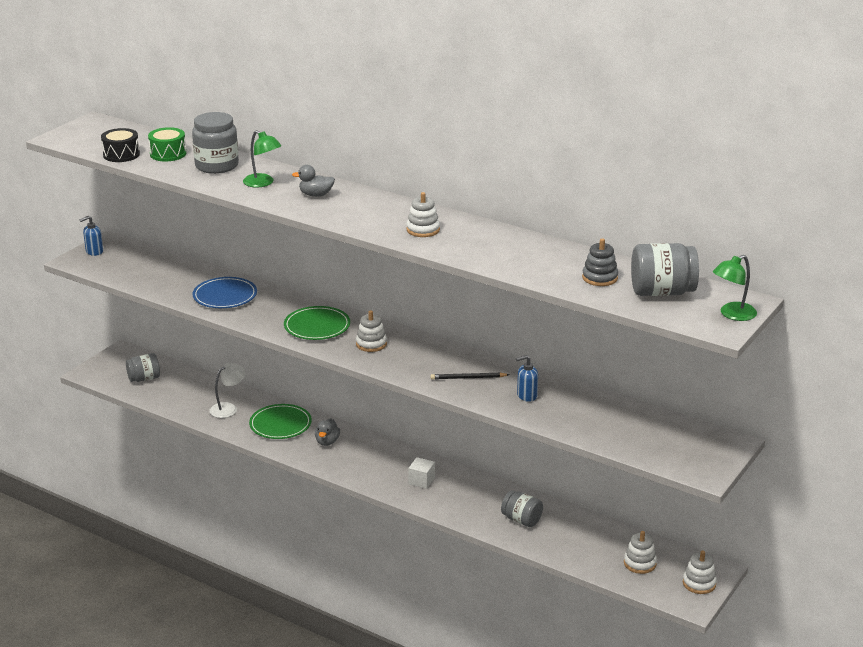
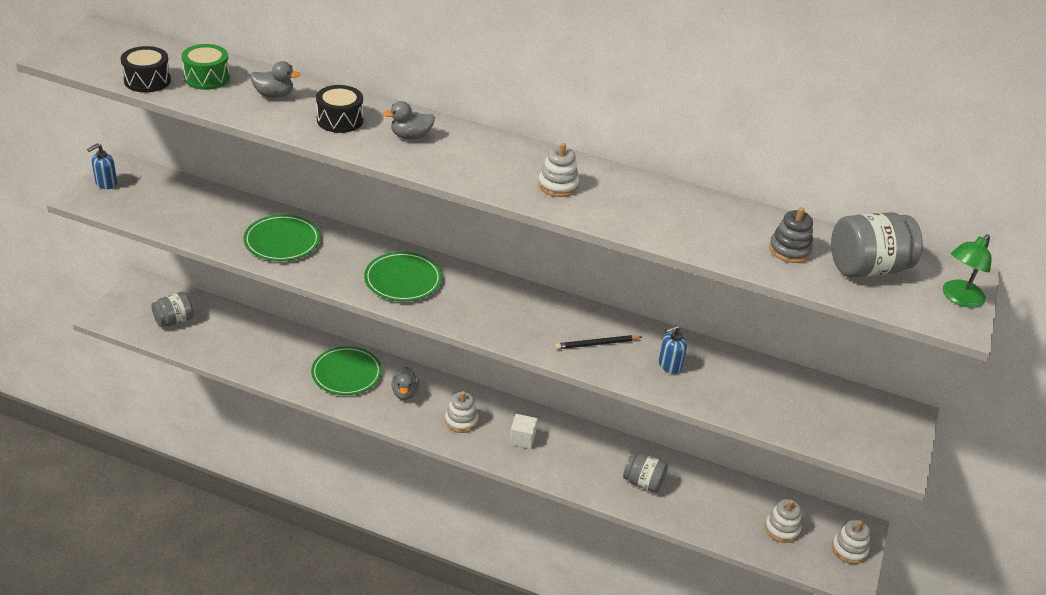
camera: 15 degrees left, 10 degrees up
grey jar [192,112,239,174] -> grey duck [250,61,300,98]
blue plate [193,277,257,308] -> green plate [243,214,320,261]
white lamp [209,363,245,418] -> none
green lamp [243,130,282,188] -> black drum [316,85,363,133]
white stacking toy [356,310,387,352] -> white stacking toy moved to [445,391,478,433]

